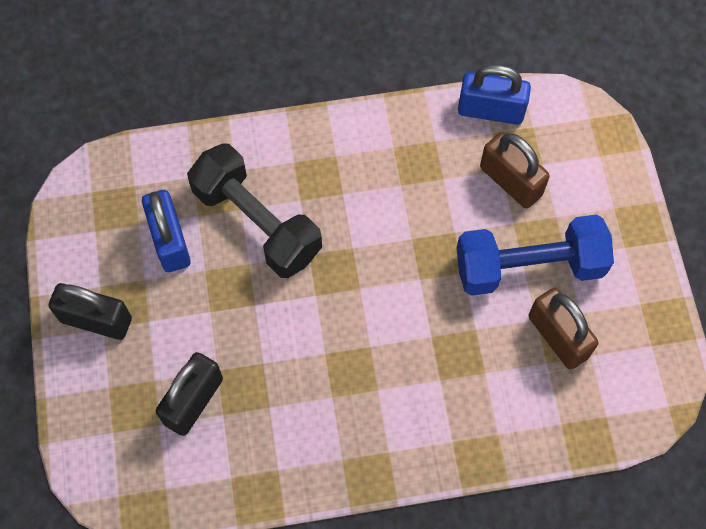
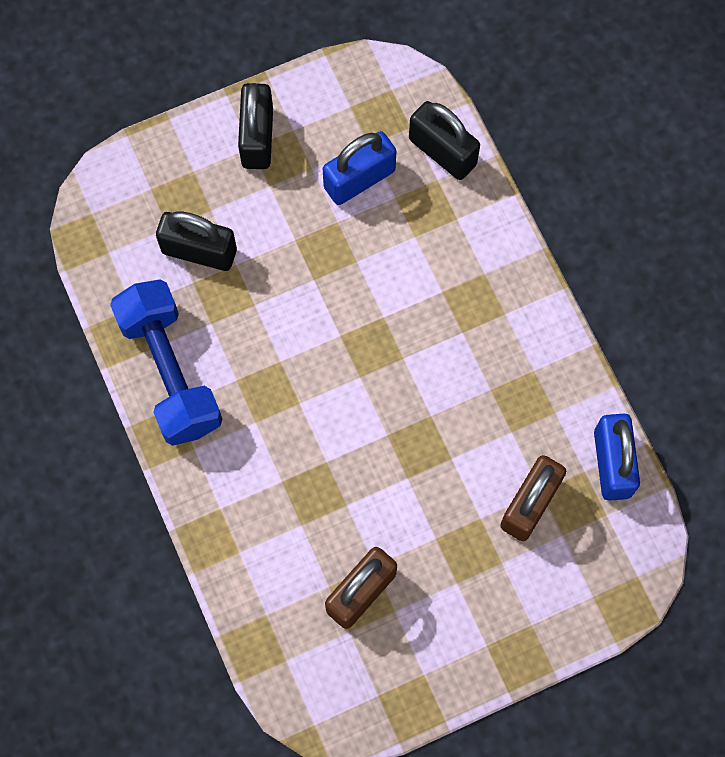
camera: 75 degrees right, 5 degrees up
black dumbbell [187,144,322,278] -> none
blue dumbbell [457,214,614,296] -> blue dumbbell moved to [110,279,222,446]
none -> black padlock [409,101,480,180]

